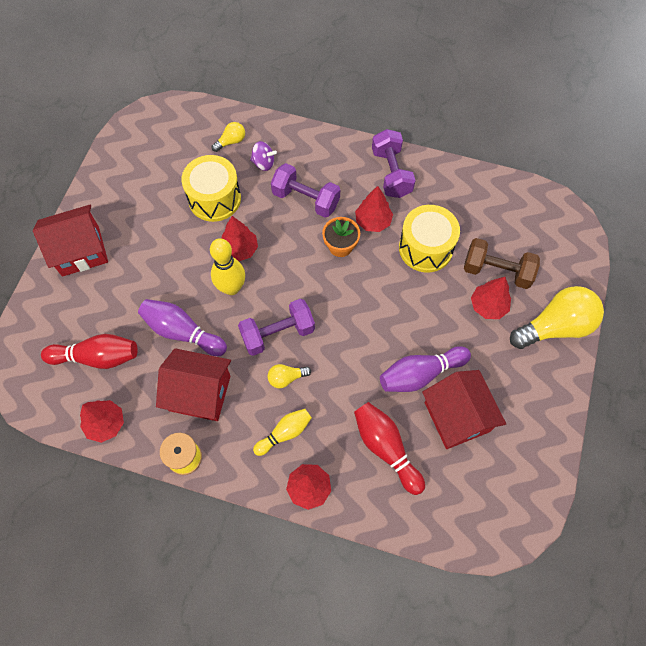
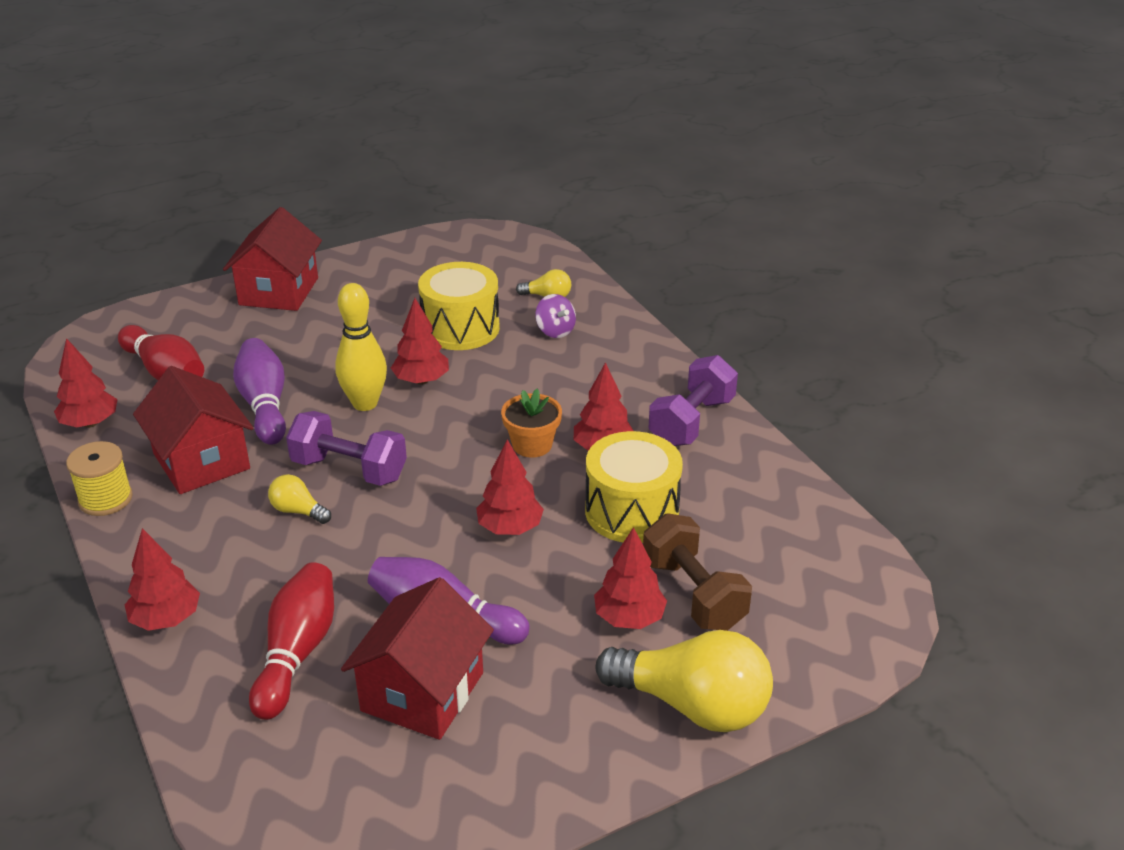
camera: 45 degrees right, 30 degrees down
red house [33,205,108,277] -> red house turned 75 degrees clockwise [223,207,322,311]
yellow bowling pin [253,409,312,456] -> none
purple dumbbell [271,163,340,218] -> none
none -> red tree [476,439,544,535]

